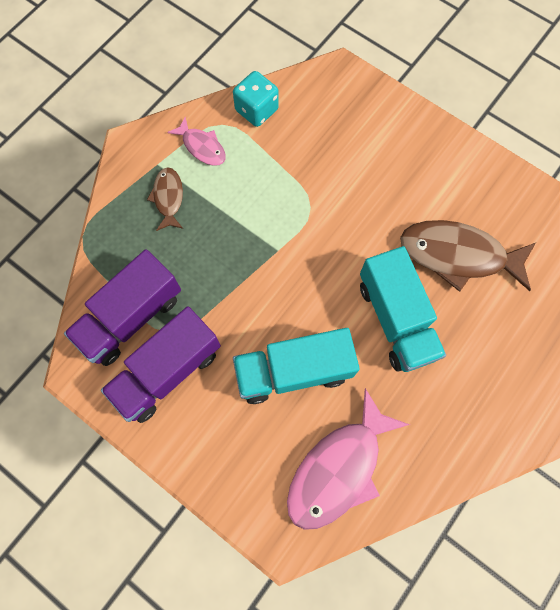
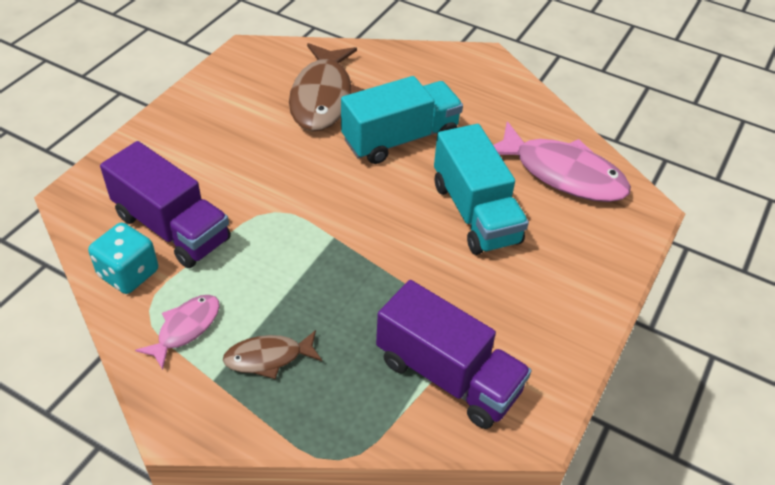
camera: 100 degrees left, 25 degrees down
purple truck [101,306,221,423] -> purple truck moved to [100,141,231,268]

